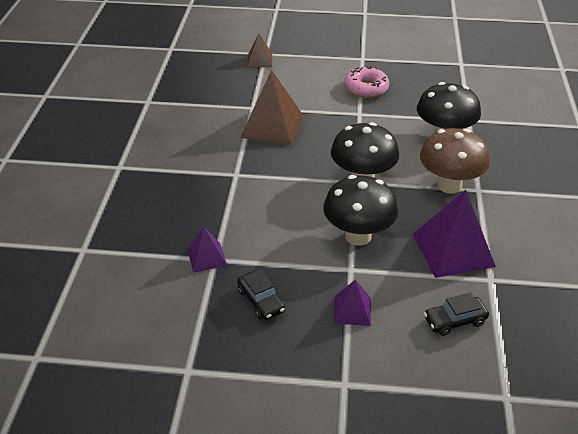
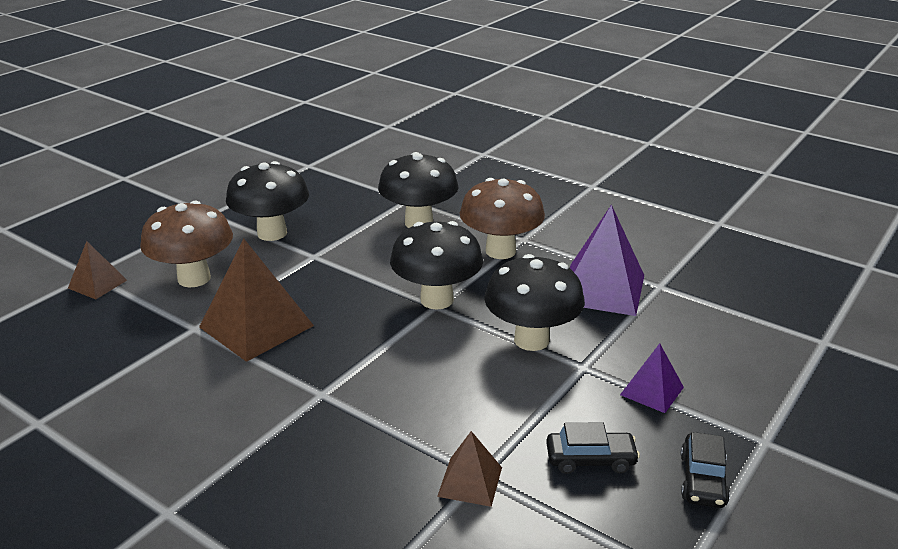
camera: 60 degrees left, 10 degrees down
purple pyramid [187,227,227,273] -> brown pyramid [437,431,502,507]
pink donut [344,65,389,98] -> black mushroom [226,161,309,241]
black car [424,292,489,336] -> black car moved to [680,432,730,508]
none -> brown mushroom [140,201,233,288]

